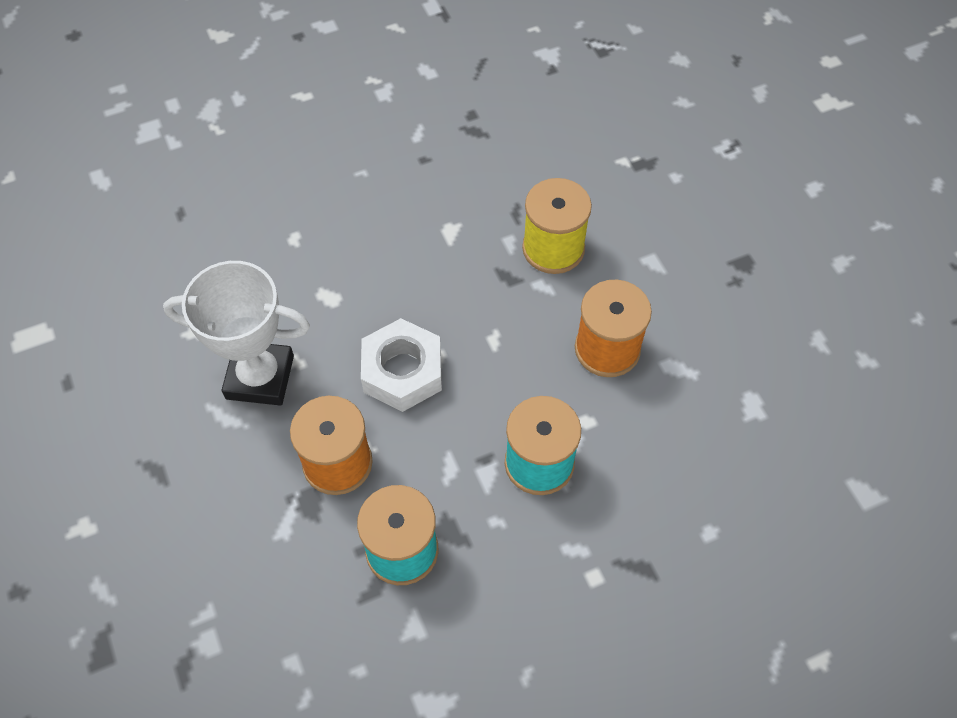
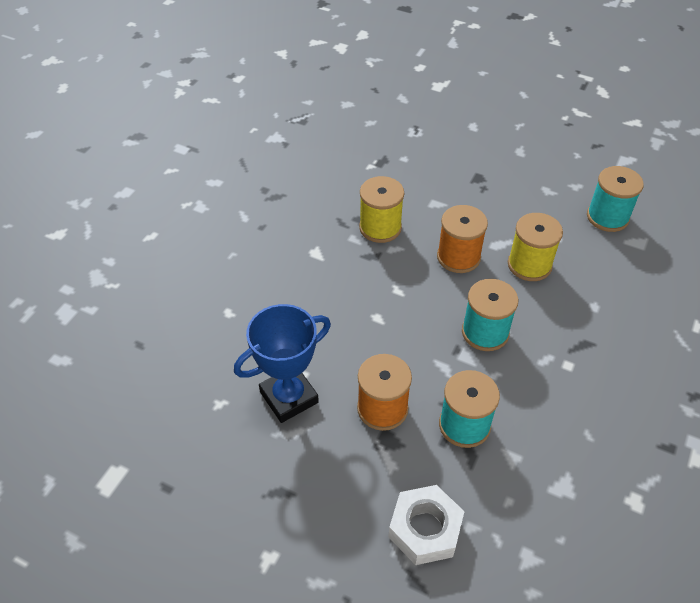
camera: 40 degrees left, 10 degrees down
white trophy [163,261,310,406] -> blue trophy [234,304,331,423]
white nut [361,318,442,412] -> white nut moved to [388,485,465,565]
none -> yellow spool [508,213,563,281]
none -> turquoise spool [587,166,644,232]

